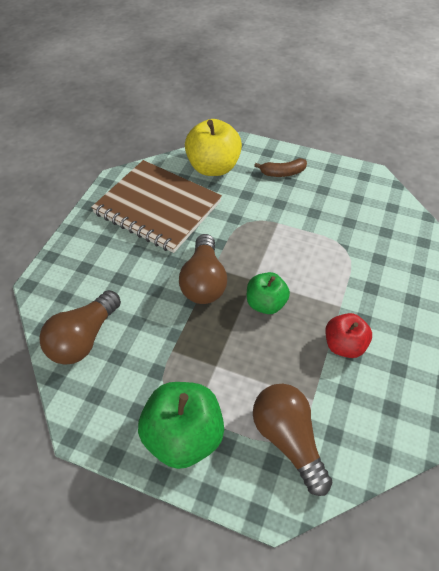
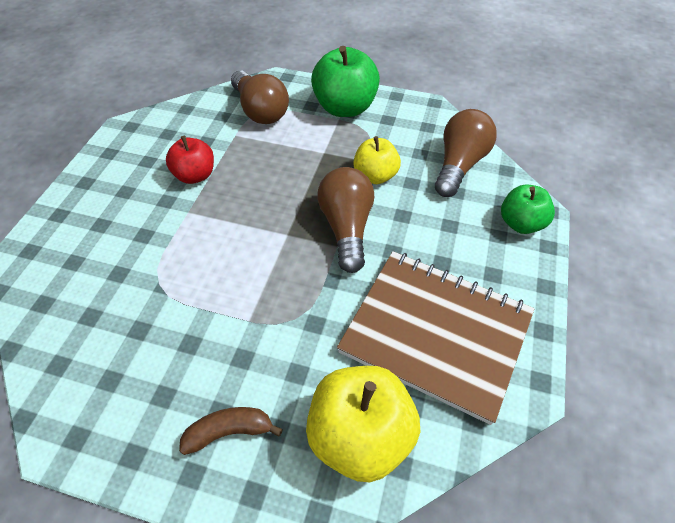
camera: 175 degrees right, 0 degrees up
green apple [247,272,290,314] -> green apple moved to [501,184,555,234]
none -> yellow apple [353,136,401,184]

